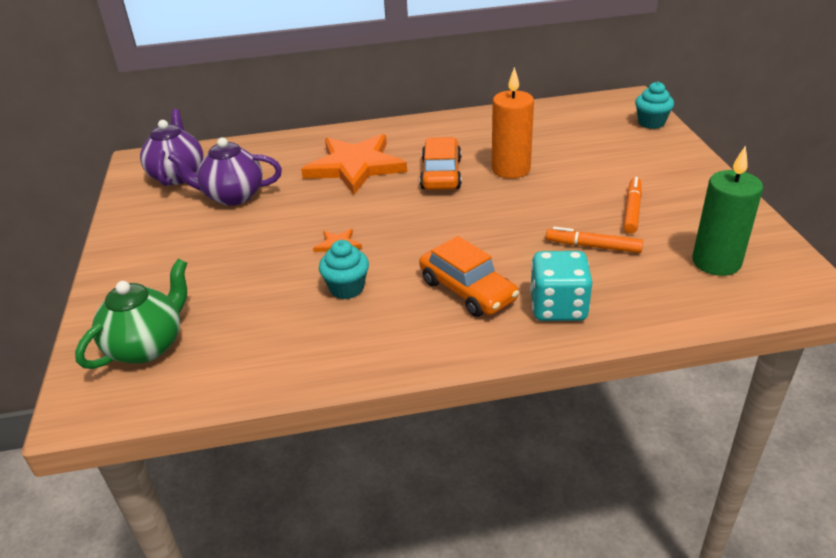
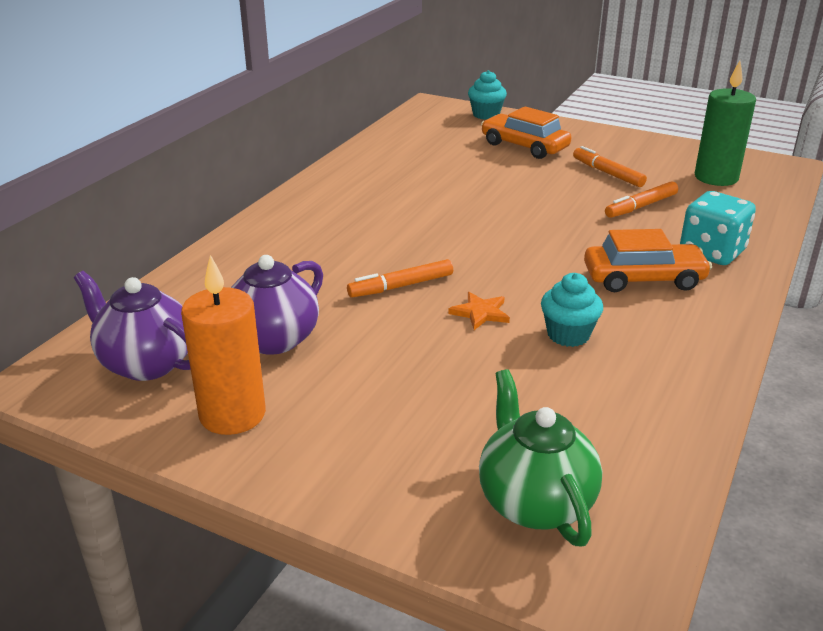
camera: 55 degrees left, 5 degrees down
orange star [301,134,407,195] -> none
orange car [420,137,462,190] -> orange car moved to [481,106,571,159]
orange candle [492,67,534,179] -> orange candle moved to [181,255,266,435]
none -> orange marker [347,259,453,297]

